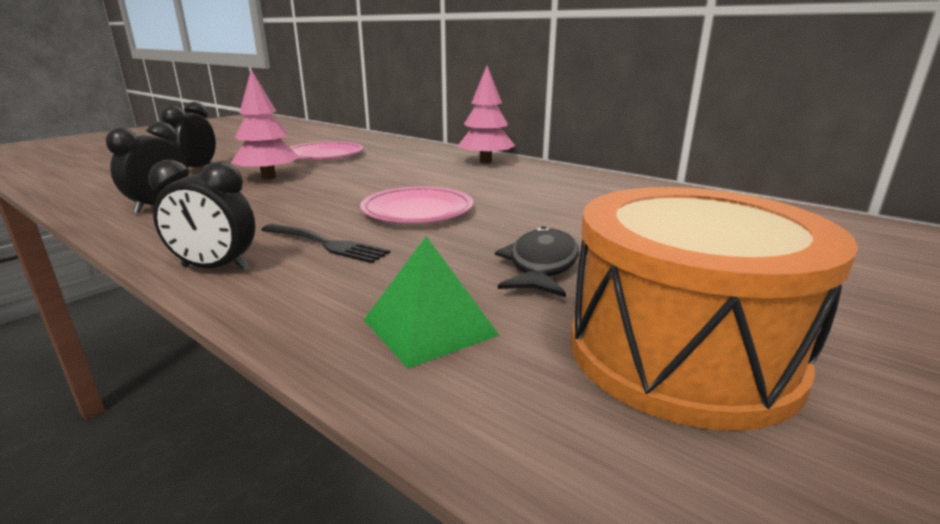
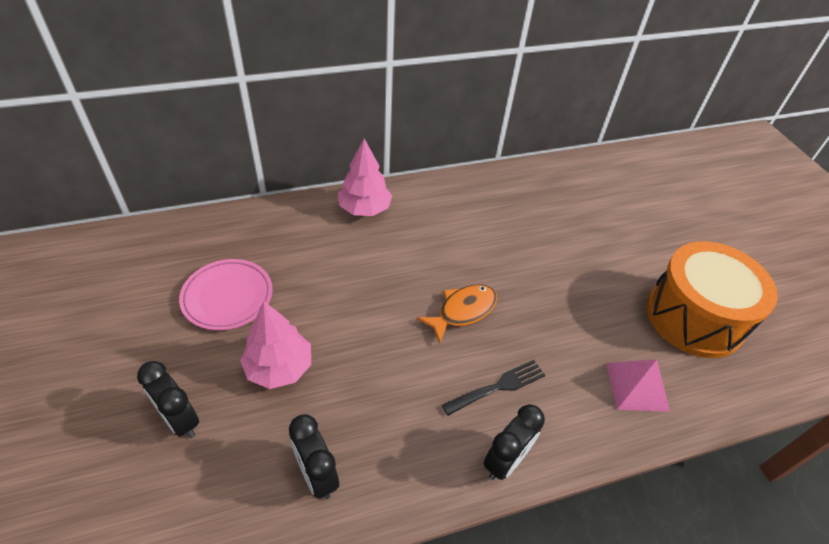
camera: 60 degrees left, 25 degrees up
pink plate [360,186,473,223] -> orange fish [417,284,497,343]
green pyramid [364,236,499,369] -> pink pyramid [606,359,670,412]
black fish [495,226,579,297] -> none

